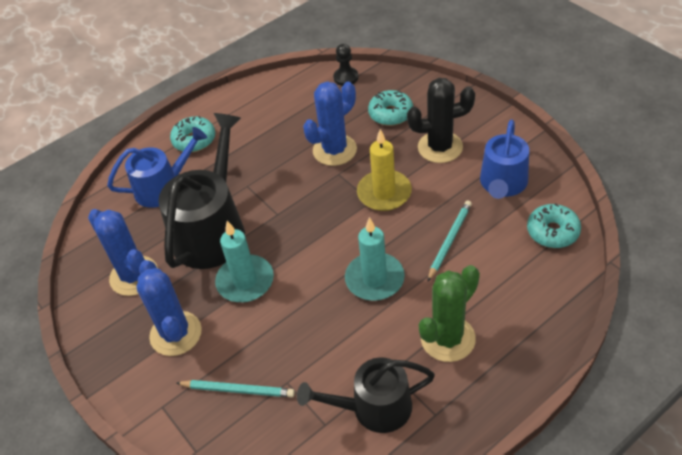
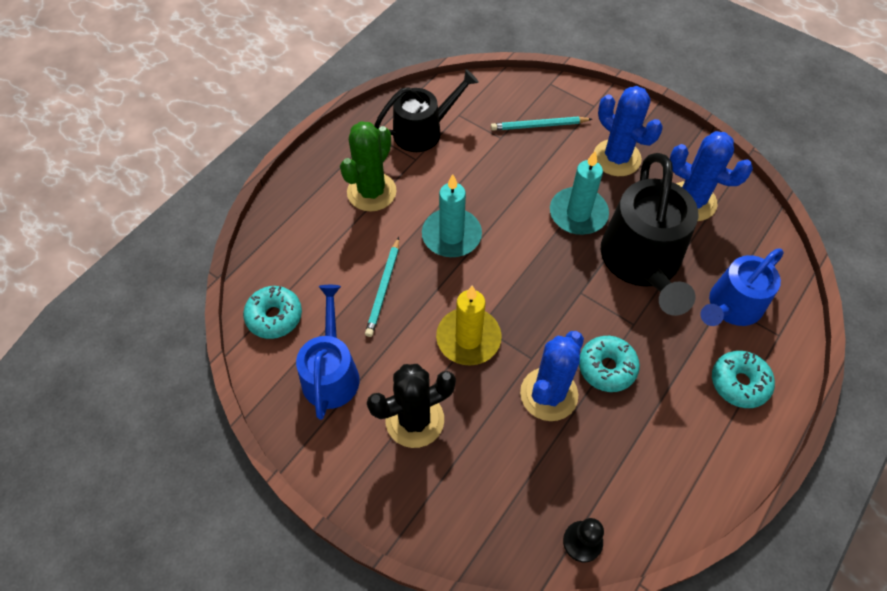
camera: 160 degrees right, 10 degrees up
turquoise donut [368,90,413,126] -> turquoise donut moved to [579,336,640,392]

